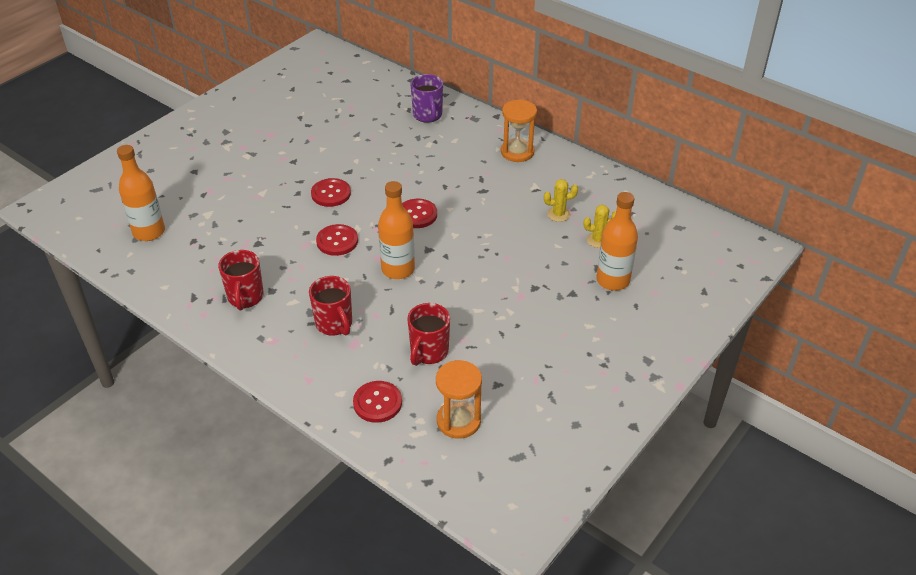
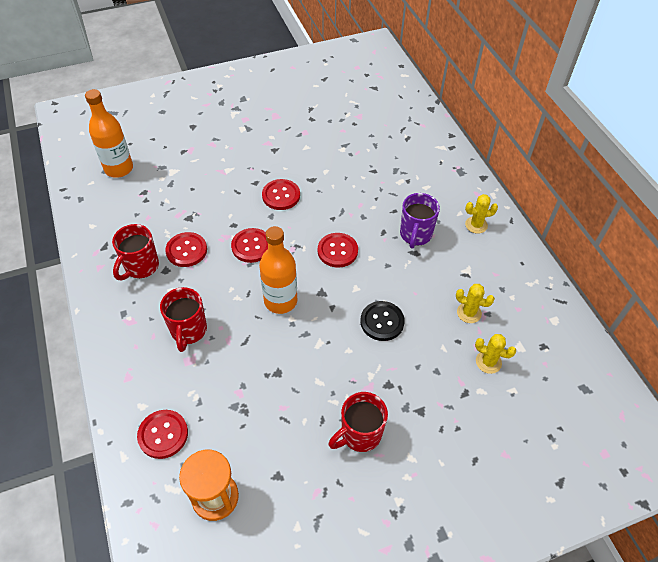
camera: 30 degrees right, 10 degrees up
red mug [407,303,450,366] -> red mug moved to [328,392,388,452]
purple mug [410,74,443,123] -> purple mug moved to [400,193,440,249]
orange hourglass [501,99,537,162] -> yellow cactus [465,194,498,234]
orange bottle [596,192,638,291] -> none
none -> red button [165,232,207,267]
none -> black button [360,301,405,341]

